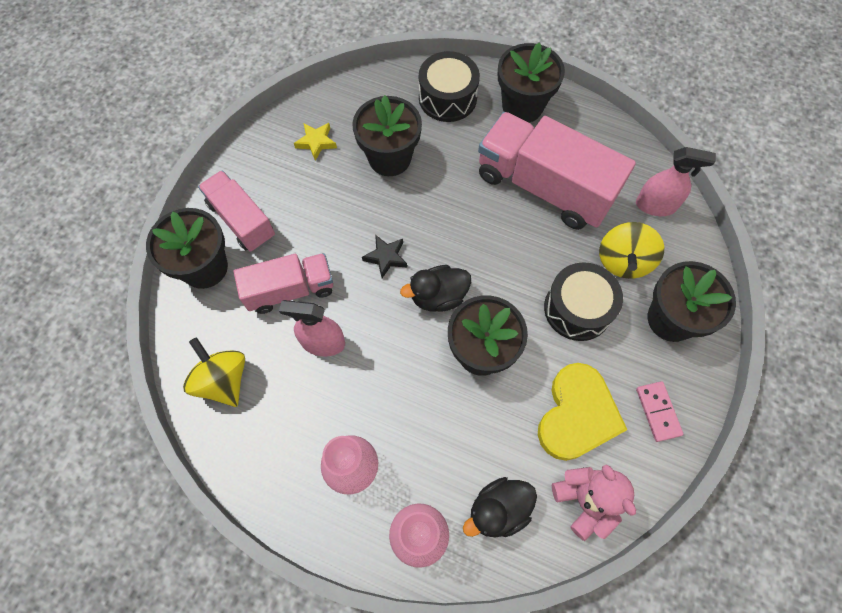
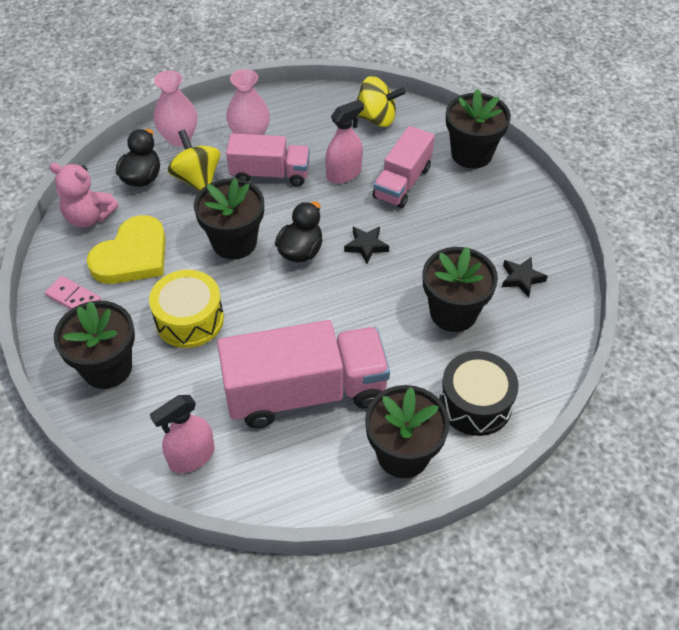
camera: 135 degrees right, 15 degrees down
pink truck [198,170,275,252] -> pink truck moved to [226,133,310,186]
yellow star [294,123,337,161] -> black star [502,257,548,297]
yellow heart [538,363,627,461] -> yellow heart turned 120 degrees counterclockwise [87,215,166,284]
black drum [544,262,623,341] -> yellow drum [149,270,224,348]
yellow spinning top [599,222,664,279] -> yellow spinning top moved to [168,130,220,191]

